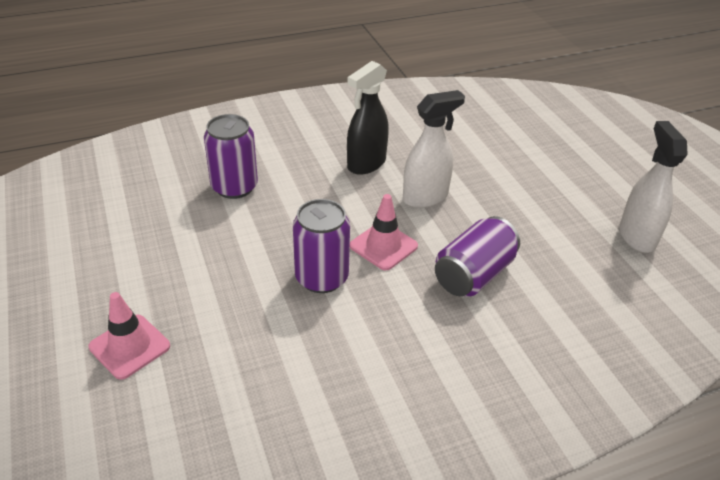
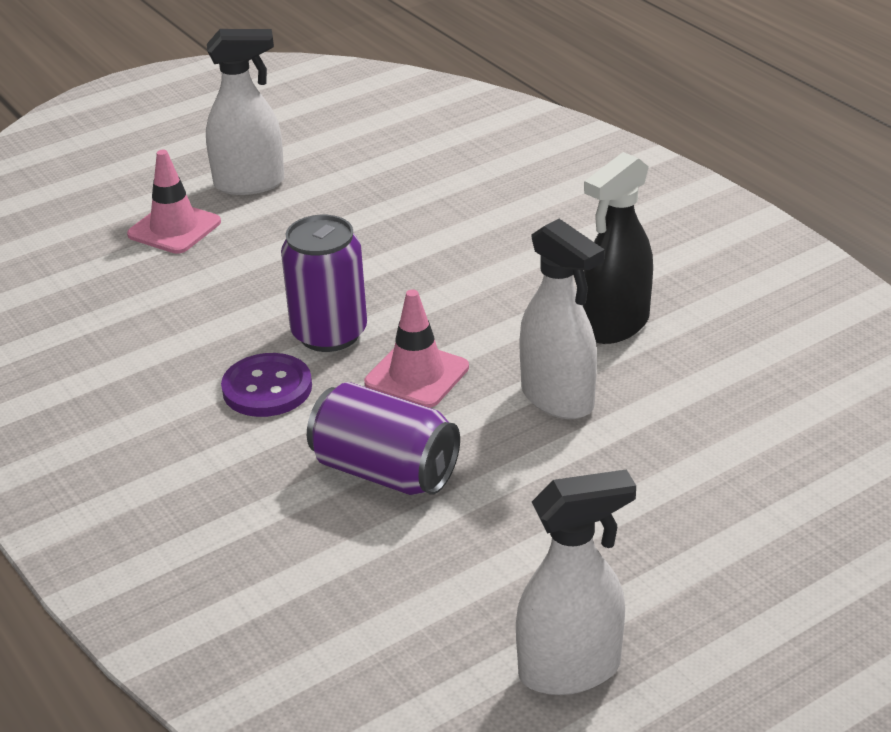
camera: 80 degrees right, 5 degrees down
purple can [204,114,258,199] -> none
black spray bottle [347,61,389,175] -> black spray bottle turned 75 degrees counterclockwise [583,152,653,344]
none -> white spray bottle [206,29,285,195]
none -> purple button [221,353,312,417]

